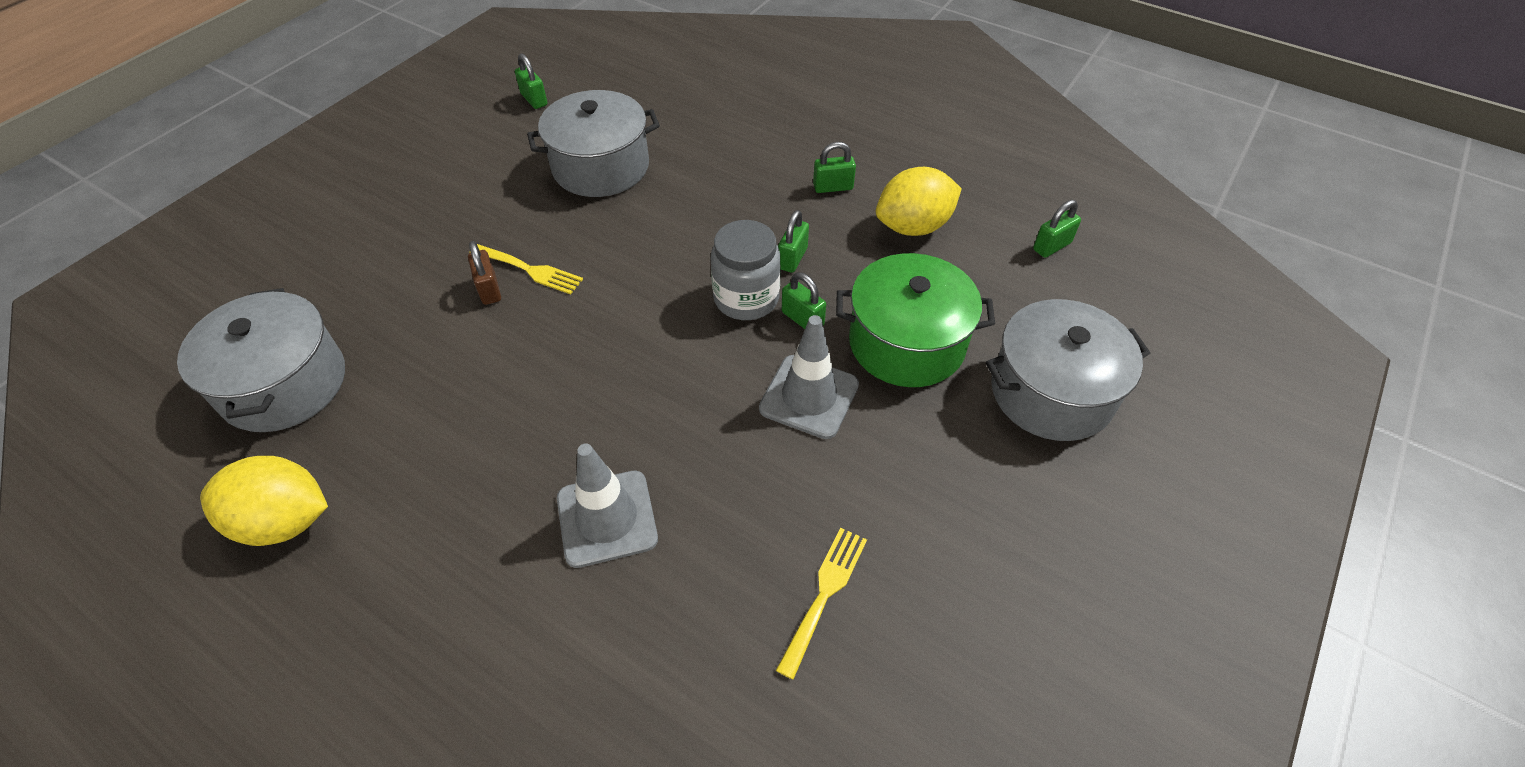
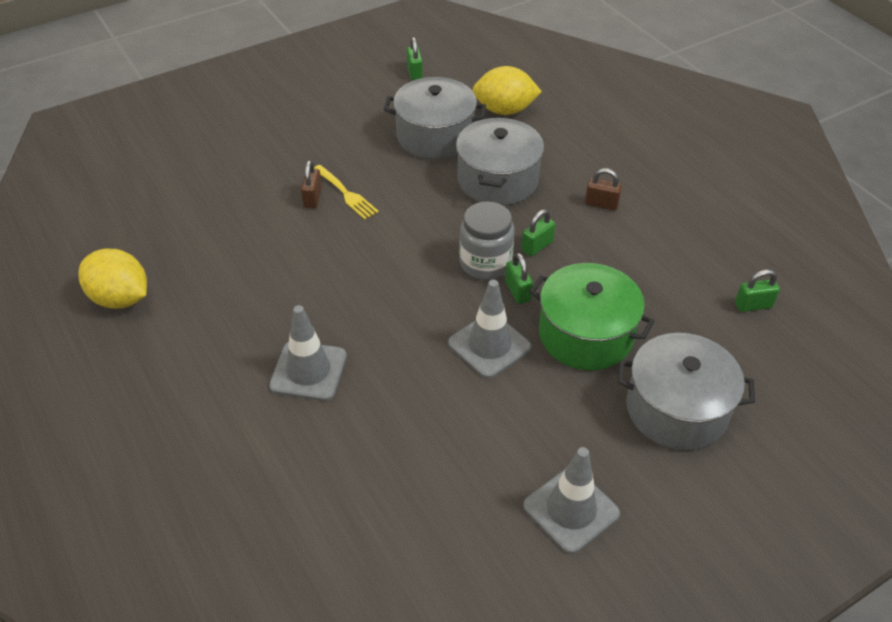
camera: 25 degrees right, 5 degrees down
grey pot [177,288,345,432] -> grey pot moved to [456,118,544,205]
yellow fork [776,528,867,680] -> none
green padlock [813,142,856,193] -> brown padlock [585,168,622,211]
yellow lemon [876,167,962,236] -> yellow lemon moved to [472,66,542,115]
none -> grey traffic cone [523,447,620,554]

